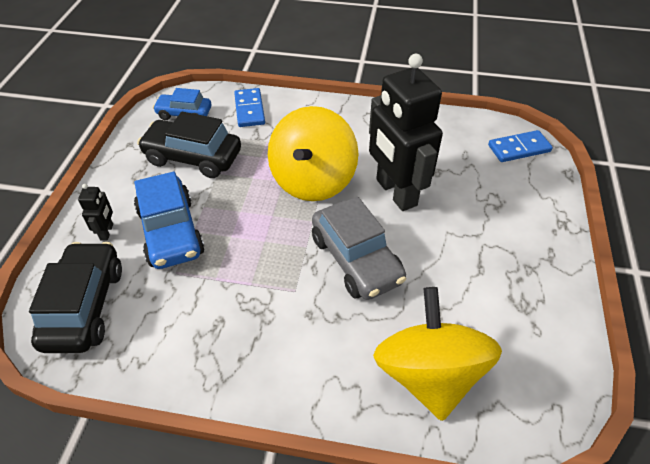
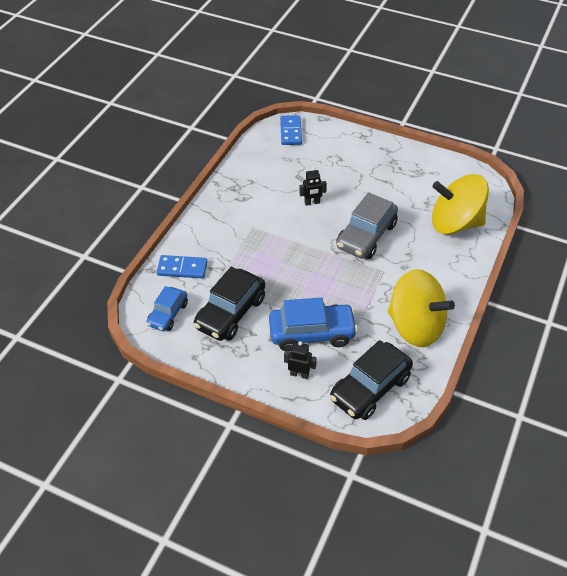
camera: 75 degrees left, 0 degrees up
black car [29,242,122,353] -> black car turned 60 degrees counterclockwise [330,340,413,420]
yellow spinning top [268,106,358,201] -> yellow spinning top moved to [388,269,455,347]
grey car [312,197,406,300] -> grey car turned 135 degrees clockwise [336,192,398,259]
black robot [369,54,443,211] -> black robot [299,167,327,206], size x0.41

